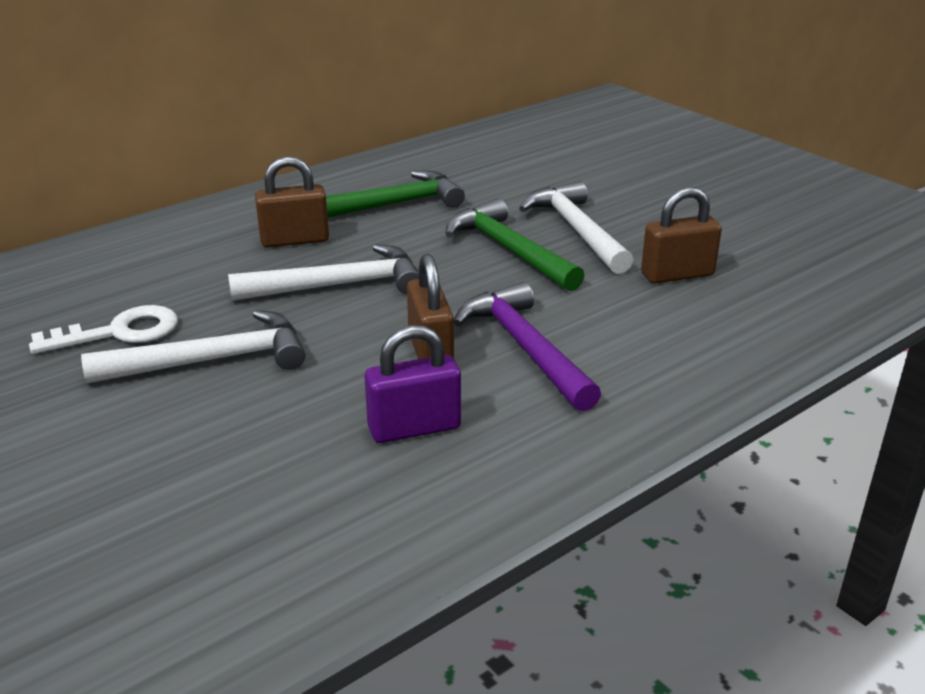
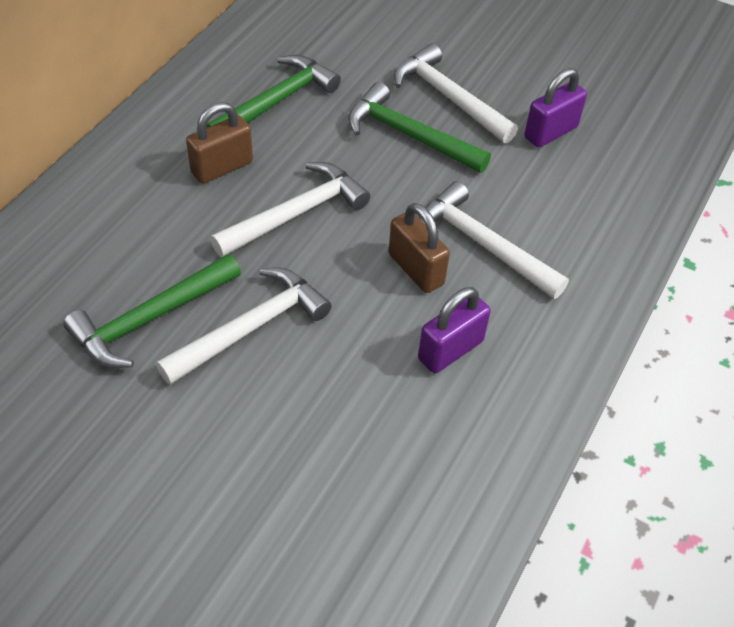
camera: 25 degrees left, 20 degrees up
white key [29,305,178,354] -> green hammer [63,254,241,368]
purple hammer [454,282,601,411] -> white hammer [419,181,569,299]
brown padlock [641,187,722,284] -> purple padlock [524,68,587,148]

